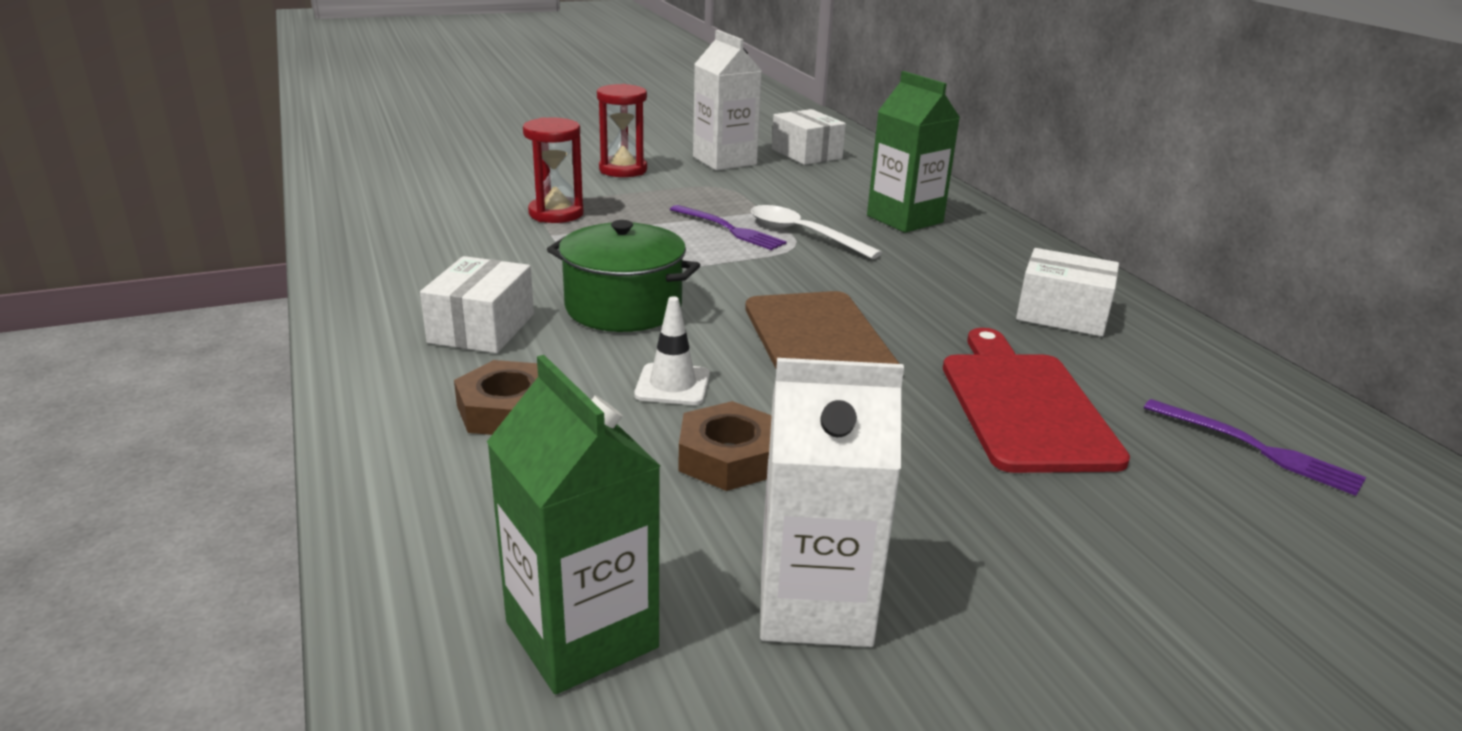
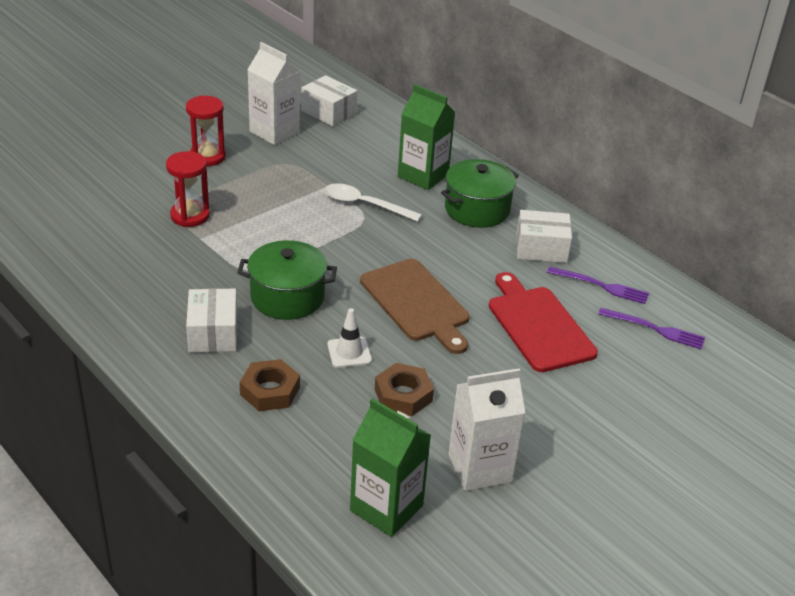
camera: 20 degrees left, 10 degrees up
purple fork [670,205,787,250] -> purple fork moved to [547,267,649,304]
none -> green pot [441,159,519,228]

